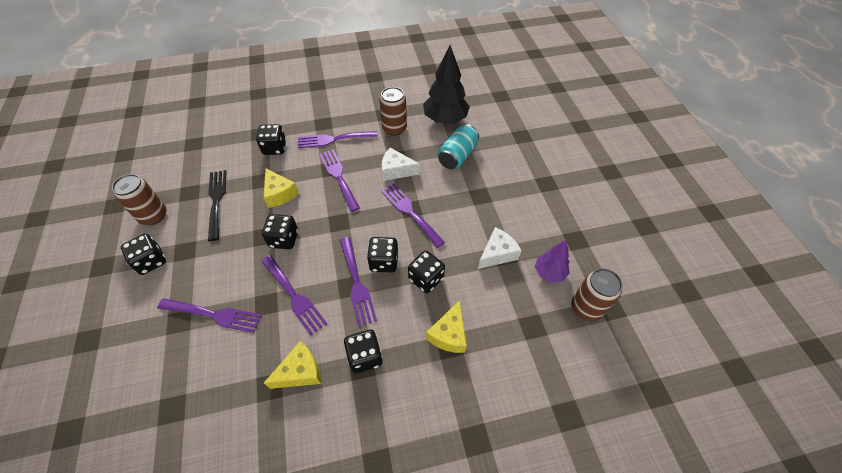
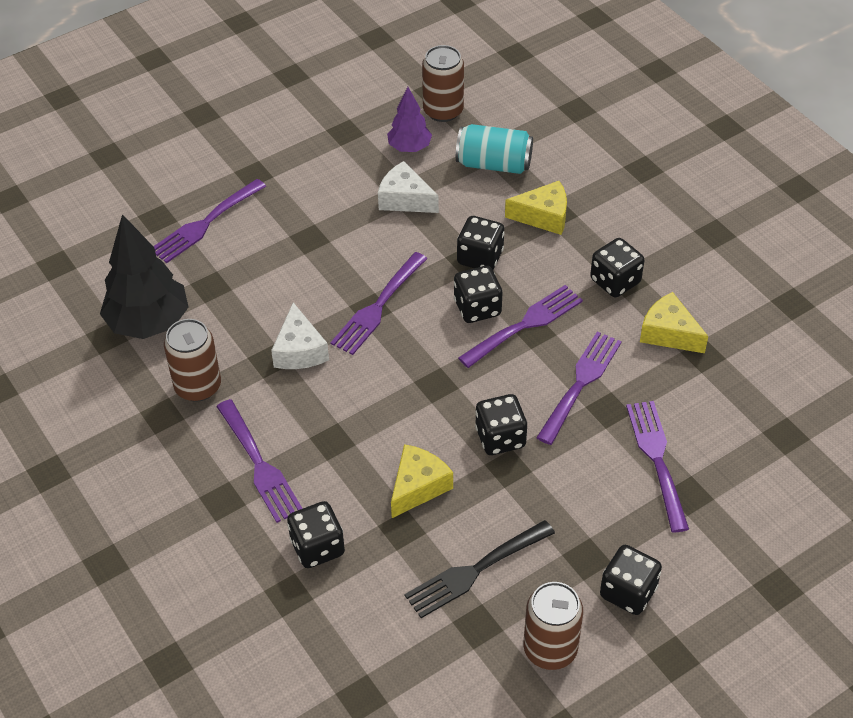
camera: 110 degrees left, 5 degrees down
purple fork [319,150,360,212] -> purple fork moved to [153,179,266,263]
turquoise can [438,124,479,169] -> turquoise can moved to [456,124,533,174]

